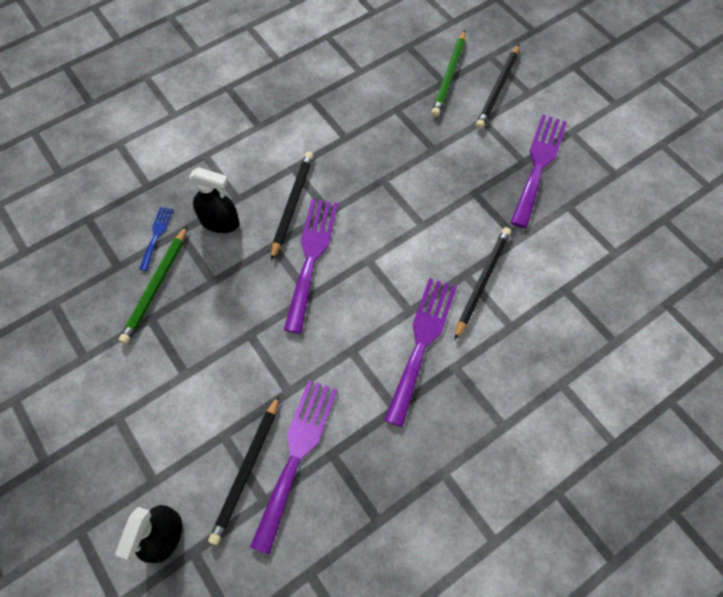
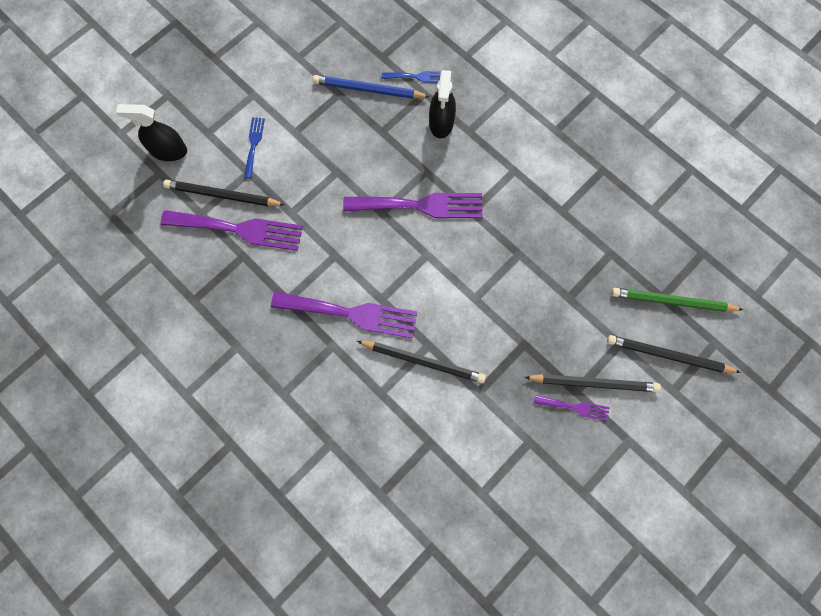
camera: 80 degrees right, 10 degrees up
green pencil [119,226,187,344] -> blue pencil [313,75,430,99]
black pencil [271,152,313,261] -> black pencil moved to [524,374,661,392]
purple fork [511,114,567,228] -> purple fork [534,395,610,421], size x0.50
none -> blue fork [244,117,265,178]

